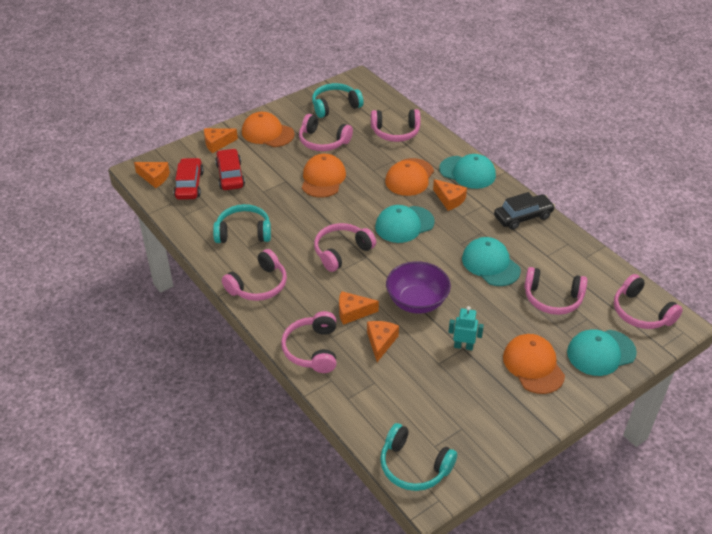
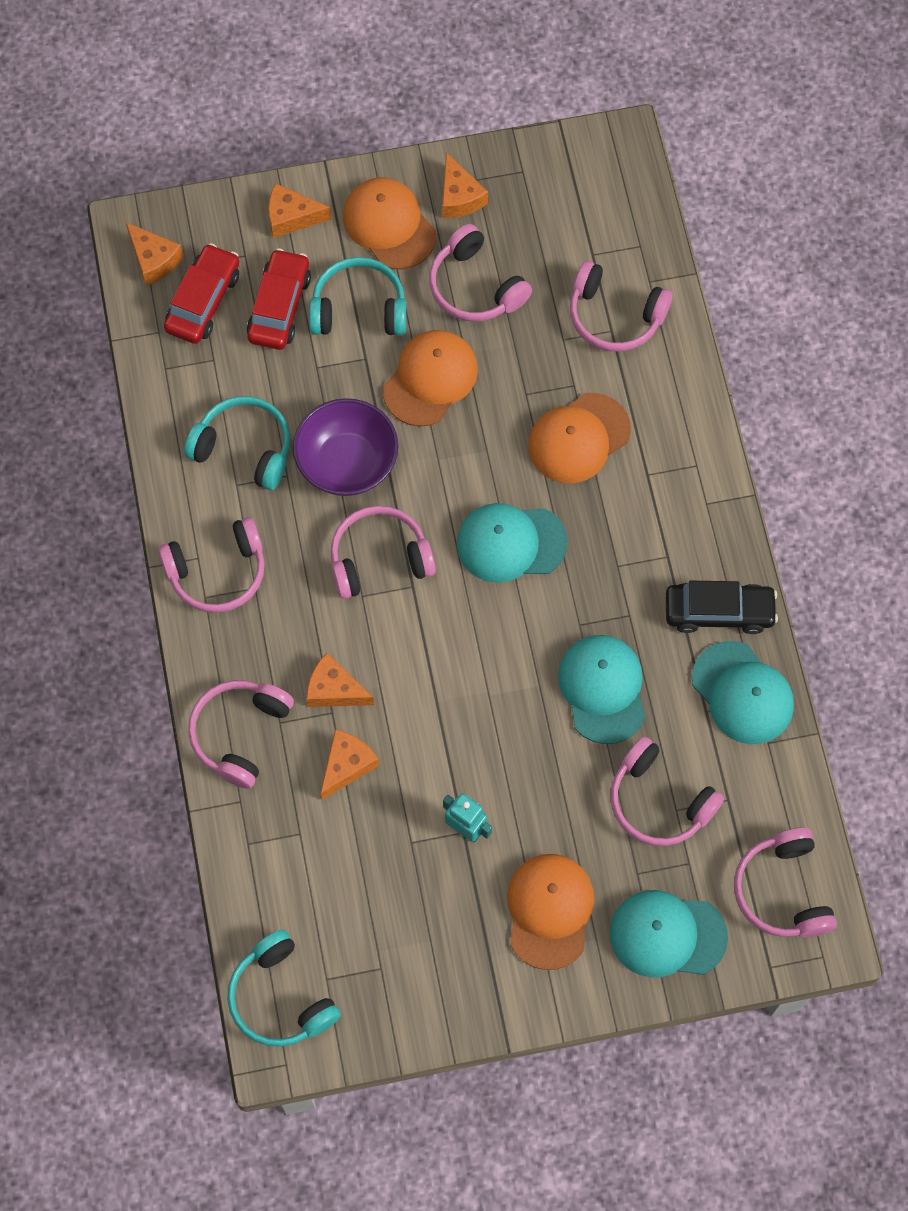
camera: 25 degrees right, 25 degrees up
turquoise headphones [312,83,364,118] -> turquoise headphones moved to [309,257,406,336]
purple bowl [386,261,451,314] -> purple bowl moved to [293,398,399,496]
orange cheese [433,179,467,211] -> orange cheese moved to [442,152,488,218]
turquoise cap [439,154,496,189] -> turquoise cap moved to [692,641,794,744]

